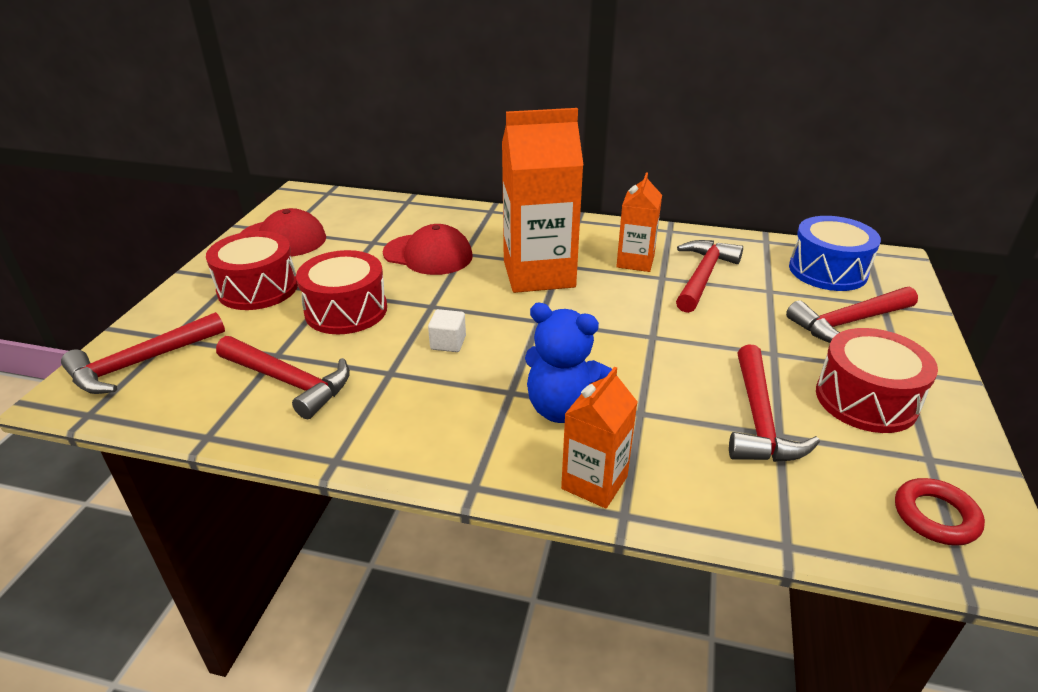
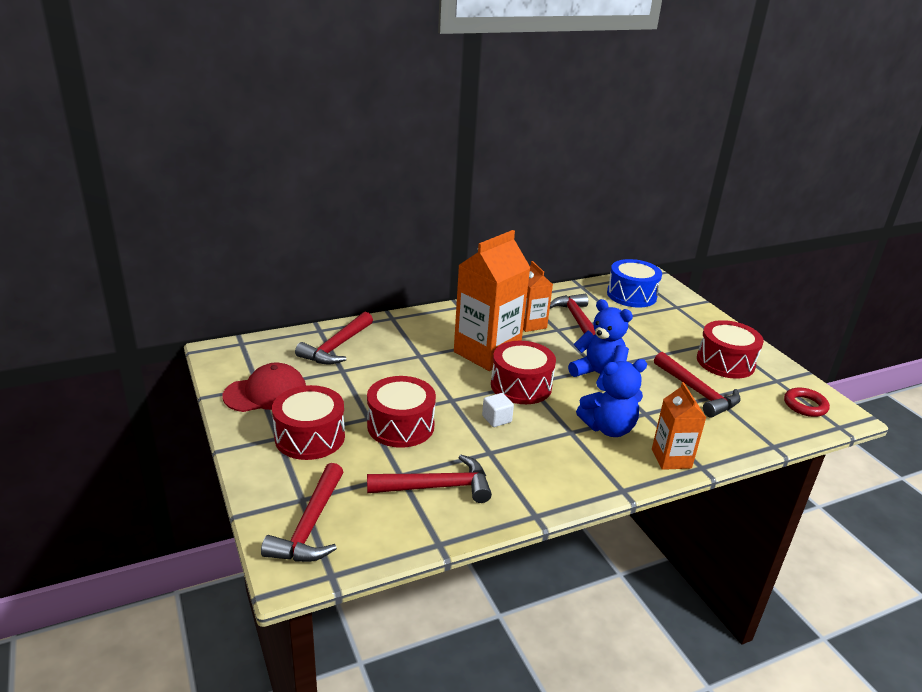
camera: 40 degrees left, 5 degrees down
red cap [383,224,473,275] -> none
red hammer [786,287,918,343] -> red hammer moved to [295,312,373,364]
none -> red drum [491,341,556,404]
none -> blue teddy bear [568,299,633,391]

